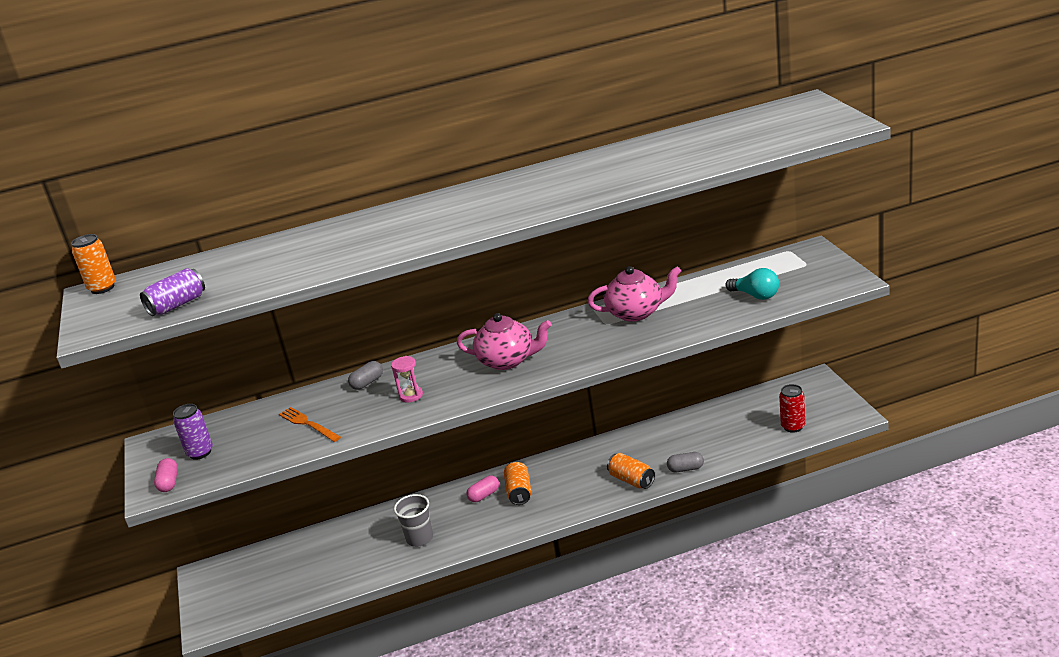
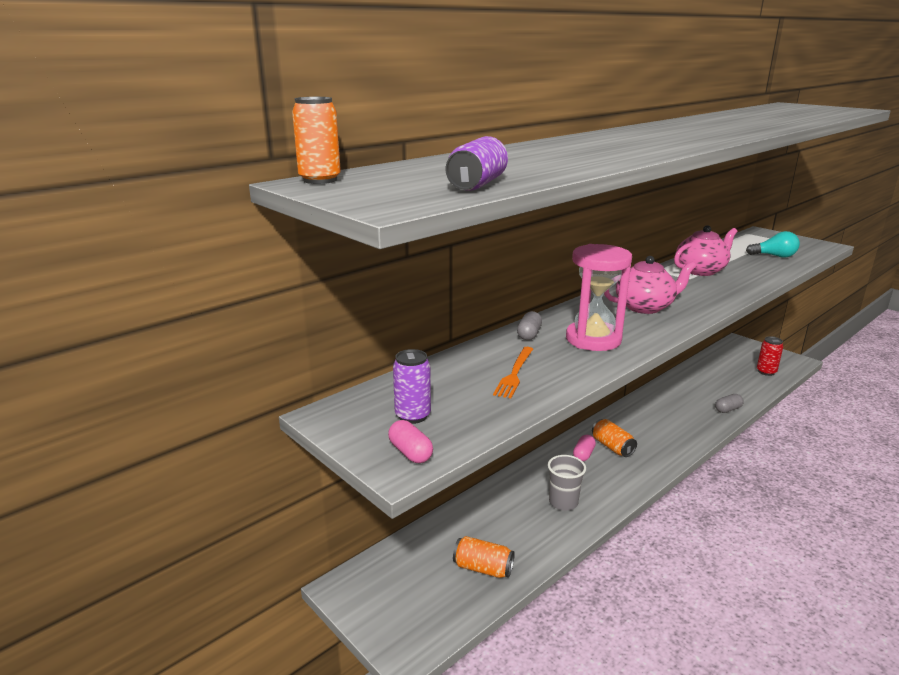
camera: 30 degrees left, 5 degrees down
orange fork [279,407,341,442] -> orange fork turned 90 degrees counterclockwise [493,347,533,398]
pink hourglass [391,356,423,402] -> pink hourglass [566,244,632,351], size x2.13
orange can [607,453,655,489] -> orange can moved to [453,536,515,578]

